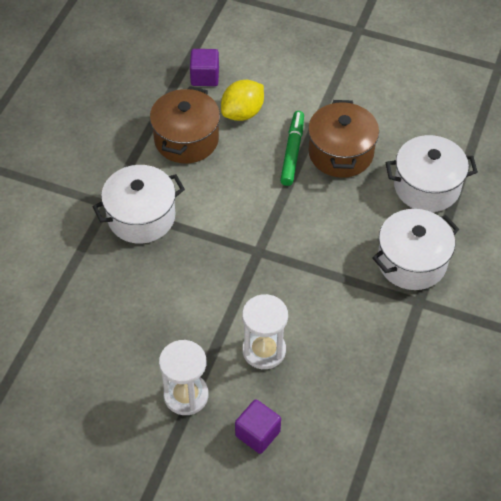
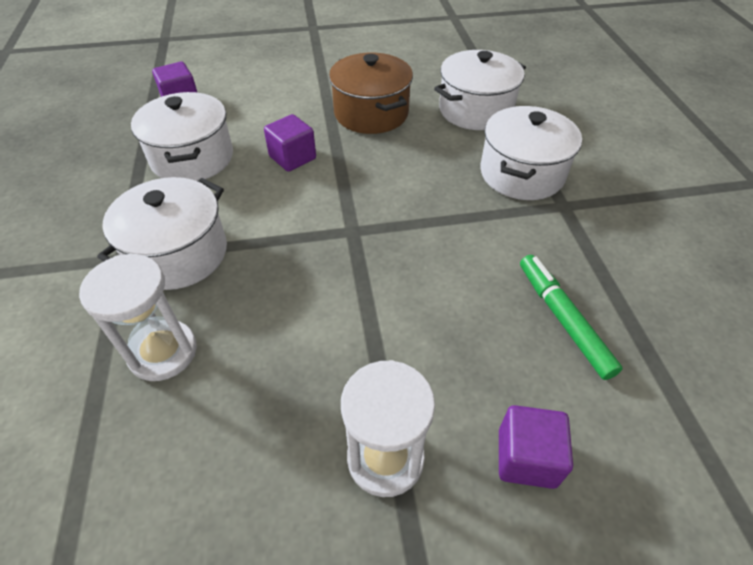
camera: 30 degrees left, 5 degrees down
brown pot [150,86,220,163] -> white pot [131,92,233,181]
yellow lemon [221,80,264,121] -> none
white hourglass [242,294,288,369] -> white hourglass moved to [79,254,197,381]
green marker [280,111,304,186] -> green marker moved to [520,255,623,380]
none -> purple cube [264,114,316,172]

